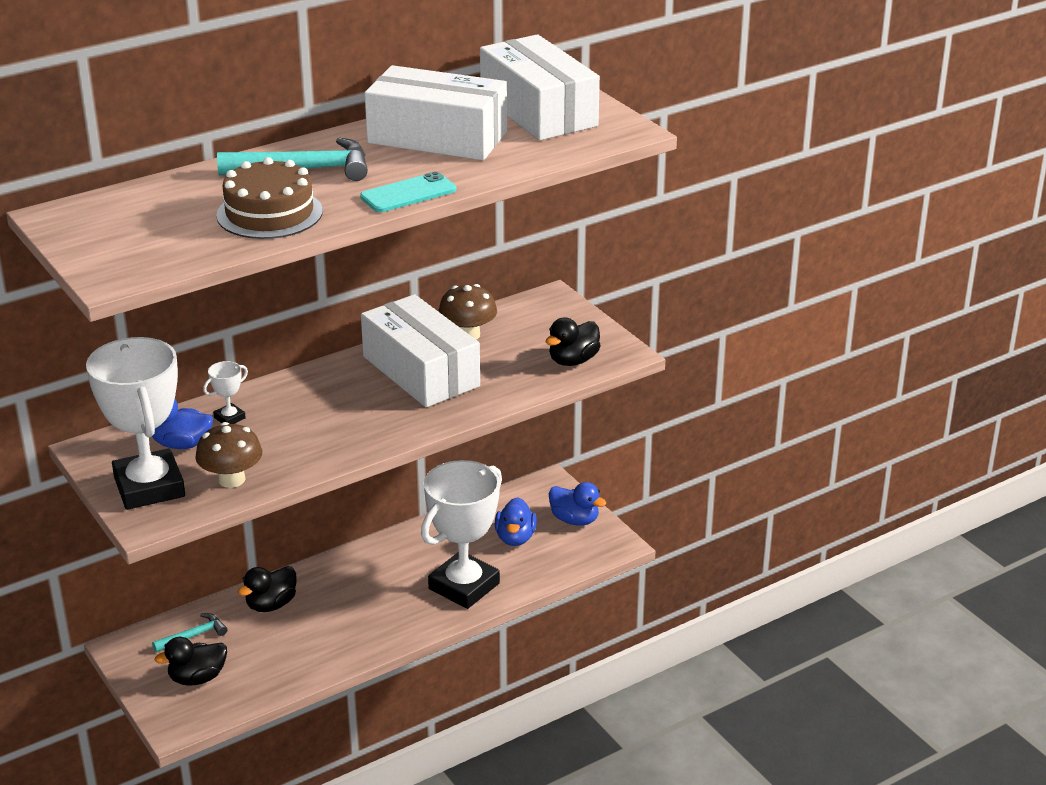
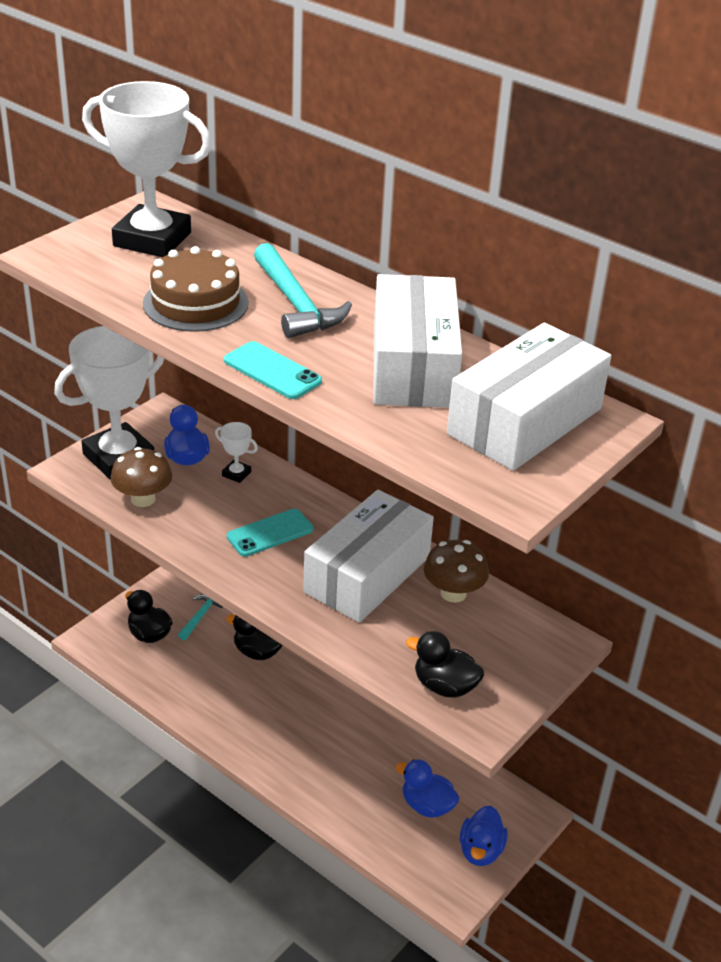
camera: 70 degrees right, 5 degrees up
turquoise hammer [152,613,228,652] -> turquoise hammer turned 105 degrees counterclockwise [178,594,223,640]
white trophy [421,460,502,609] -> white trophy moved to [82,81,212,257]
blue duck [495,497,537,546] -> blue duck turned 45 degrees clockwise [395,759,459,818]
none -> turquoise phone [227,509,313,557]

